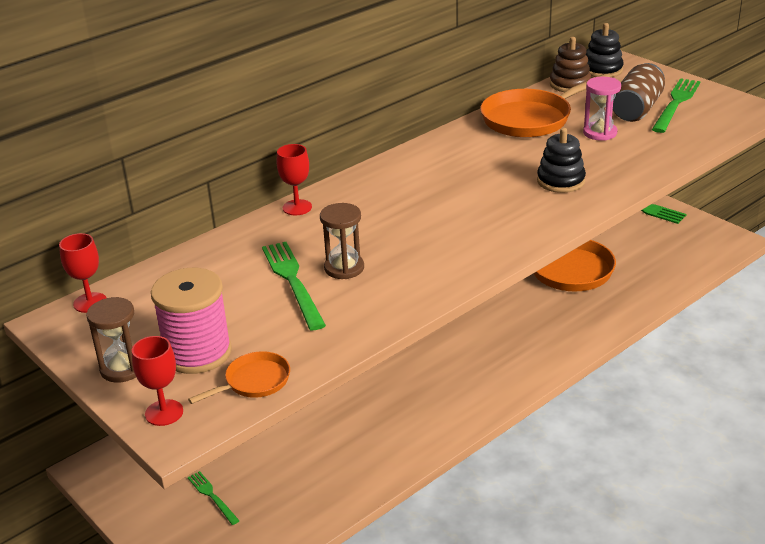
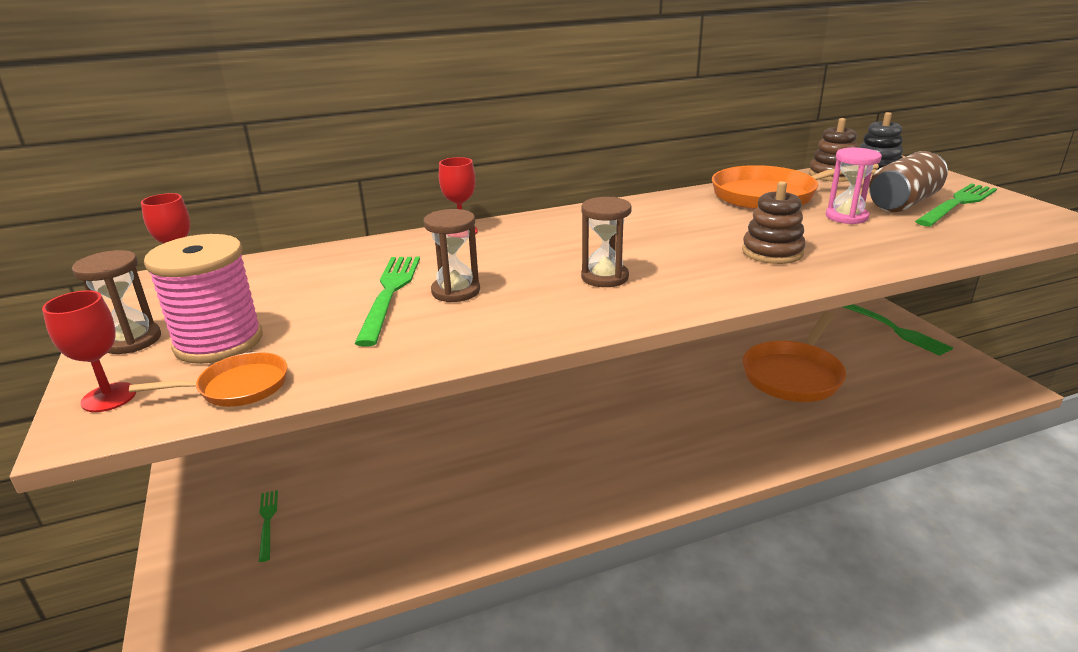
camera: 20 degrees right, 5 degrees down
black stacking toy [537,128,586,193] -> brown stacking toy [742,181,806,264]
none -> brown hourglass [581,197,632,287]

